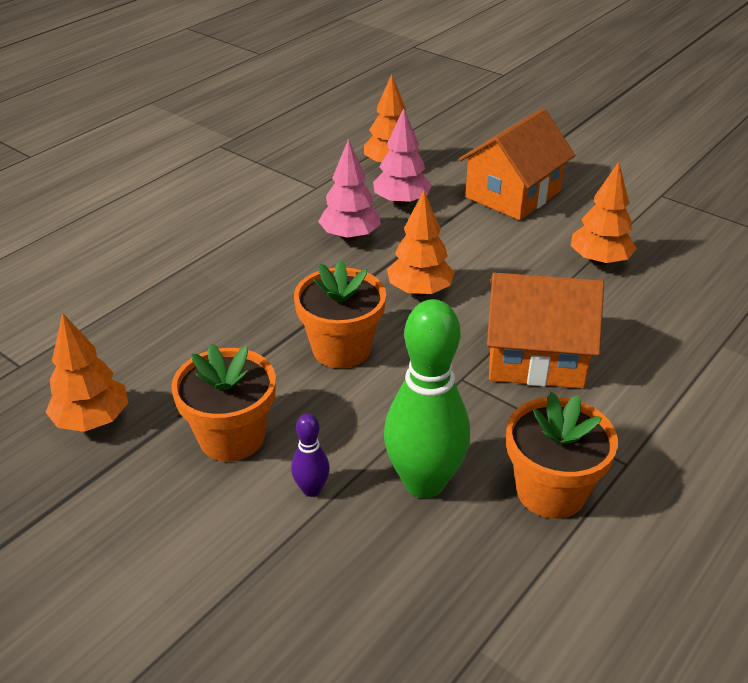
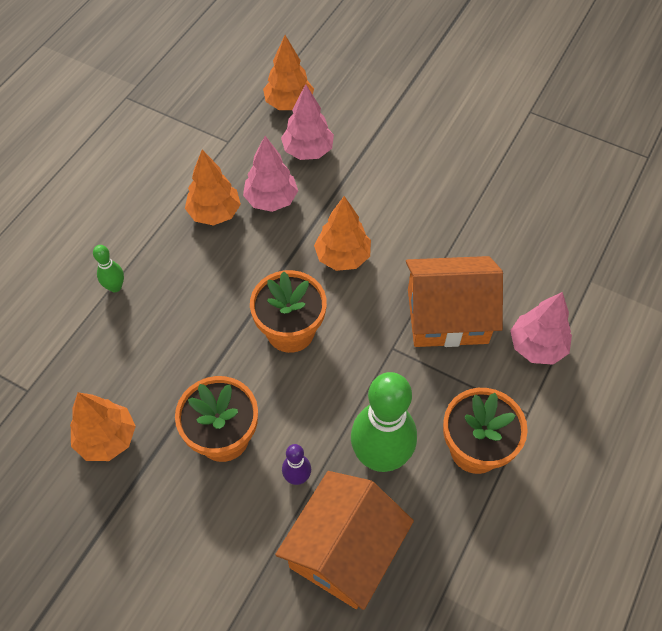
camera: 10 degrees left, 20 degrees up
orange house [459,108,575,220] -> orange house moved to [275,471,414,610]
orange tree [571,162,637,265] -> orange tree moved to [185,150,241,226]
none -> green bowling pin [93,245,124,292]
none -> pink tree [510,292,572,365]

